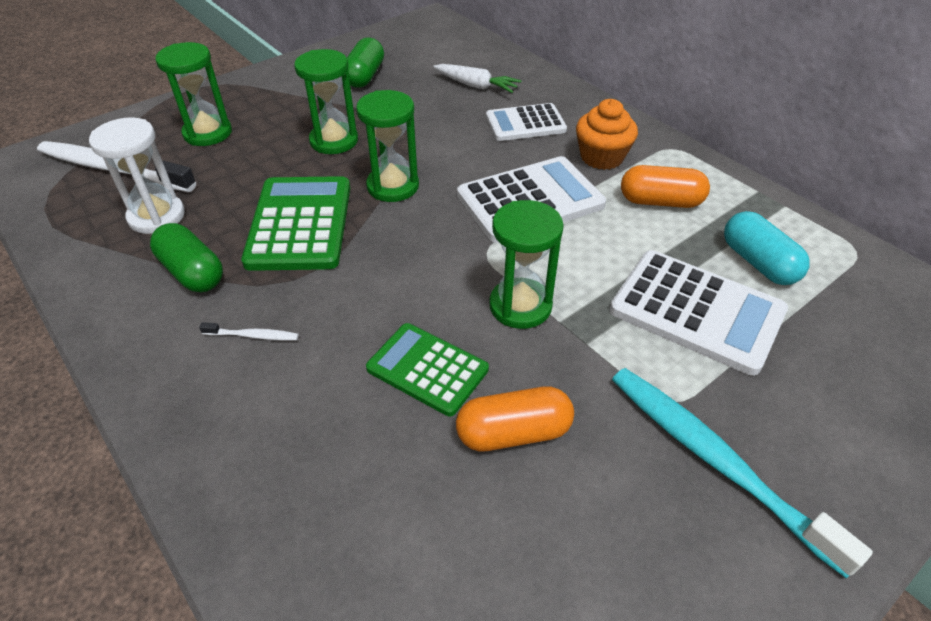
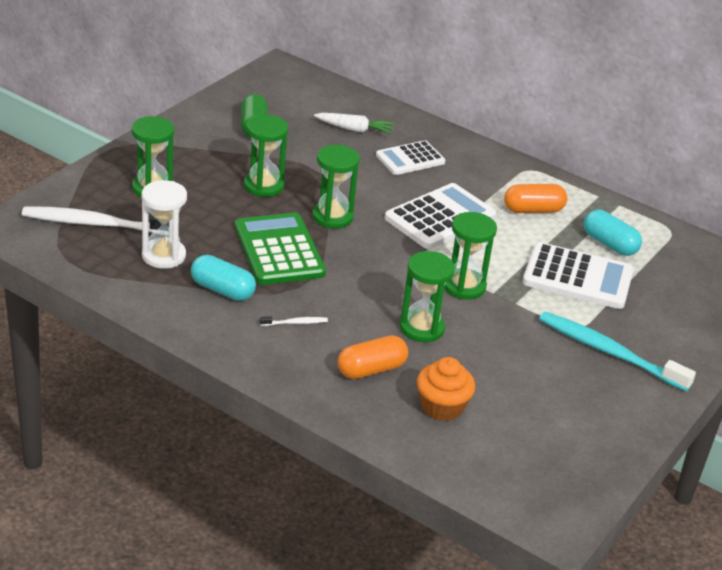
camera: 20 degrees left, 10 degrees down
green capsule [150,223,223,292] -> turquoise capsule [191,255,256,301]
green calculator [366,323,489,416] -> green hourglass [400,251,455,342]
orange capsule [456,386,574,451] -> orange capsule moved to [338,335,408,379]
orange cupcake [576,99,638,170] -> orange cupcake moved to [417,357,475,421]

